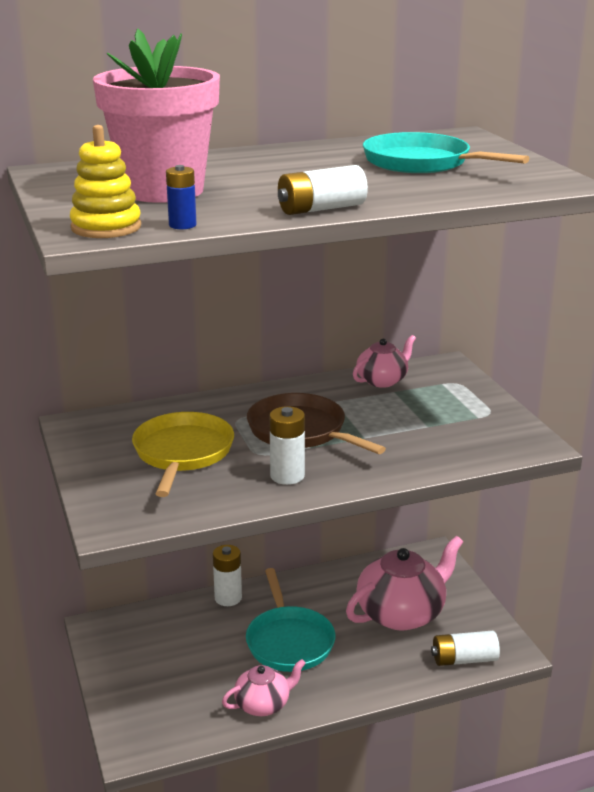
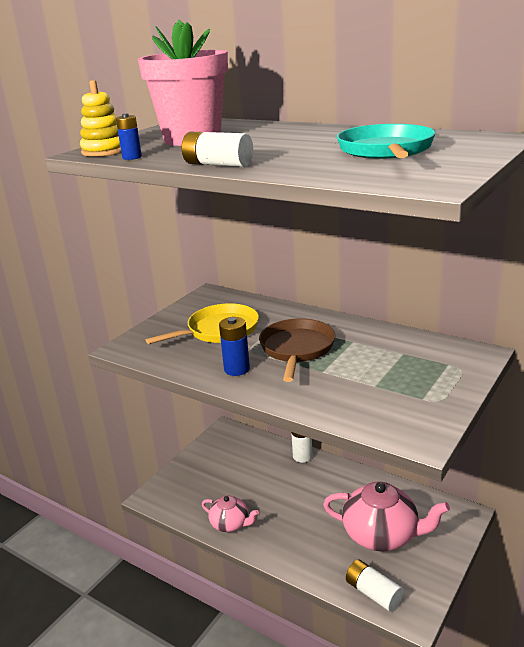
camera: 55 degrees right, 0 degrees up
turquoise pan [246,568,335,672] -> none
white battery [269,406,305,485] -> blue battery [219,317,250,376]
pink teapot [353,335,416,388] -> none

